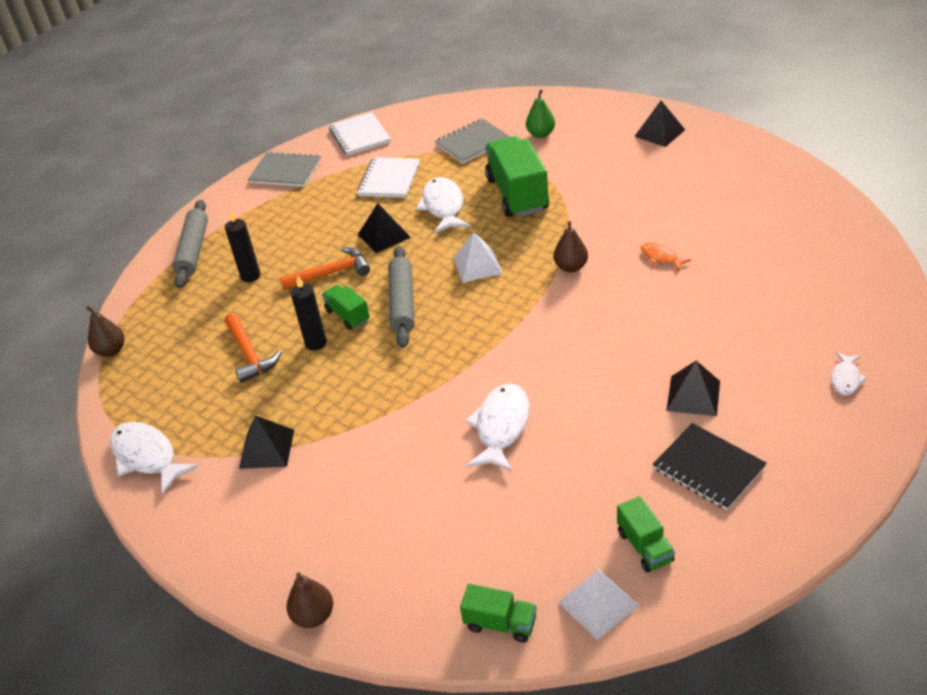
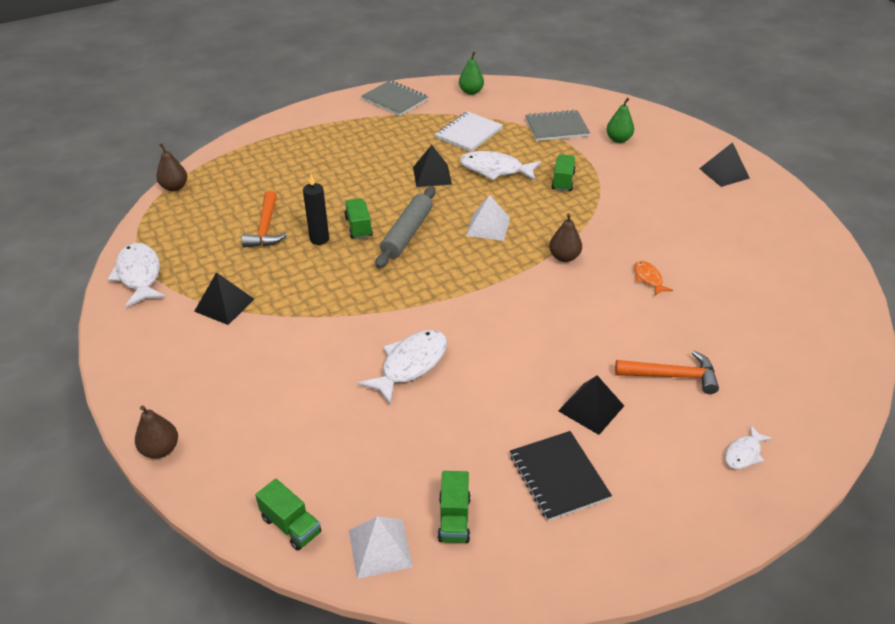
camera: 20 degrees right, 0 degrees up
grey rolling pin [172,200,208,288] -> none
black candle [225,210,261,282] -> none
orange hammer [280,247,370,290] -> orange hammer moved to [615,351,719,394]
white notebook [329,112,391,156] -> green pear [459,51,484,95]
white fish [416,177,470,234] -> white fish turned 90 degrees counterclockwise [460,151,541,181]
green truck [485,136,549,217] -> green truck [551,154,576,191], size x0.50

